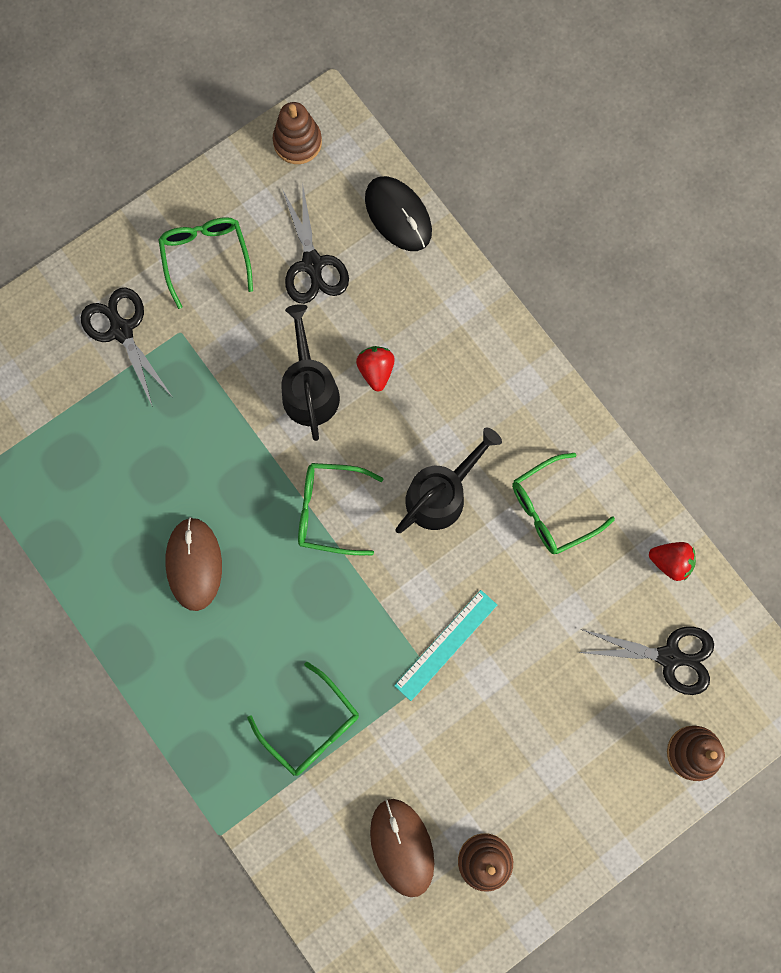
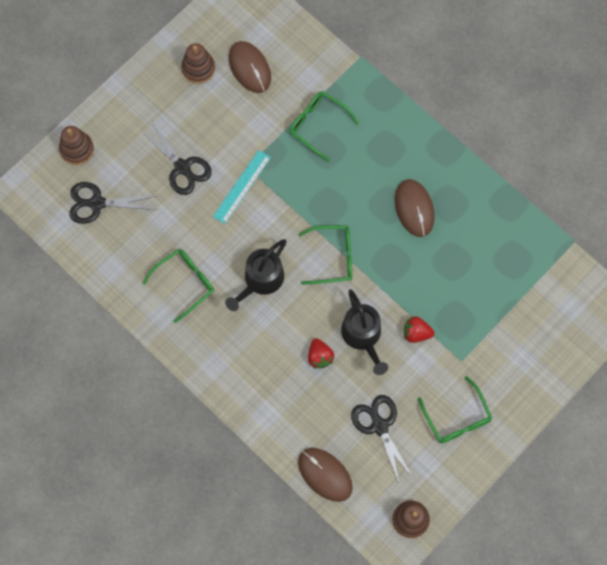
camera: 170 degrees right, 5 degrees down
black scissors [81,287,171,407] -> black scissors moved to [140,122,212,195]
black mouse [365,176,432,251] -> brown mouse [298,448,353,502]
red strawberry [649,542,696,581] -> red strawberry moved to [404,316,434,343]

